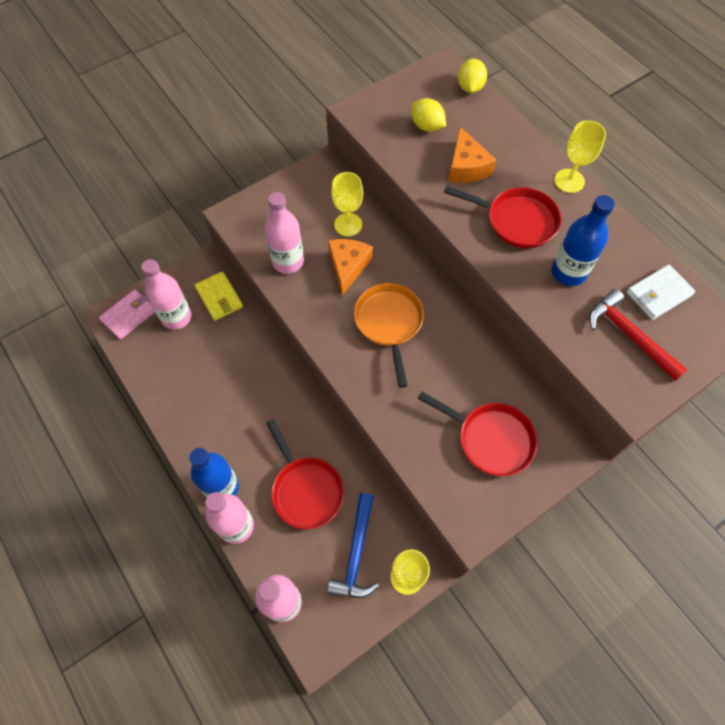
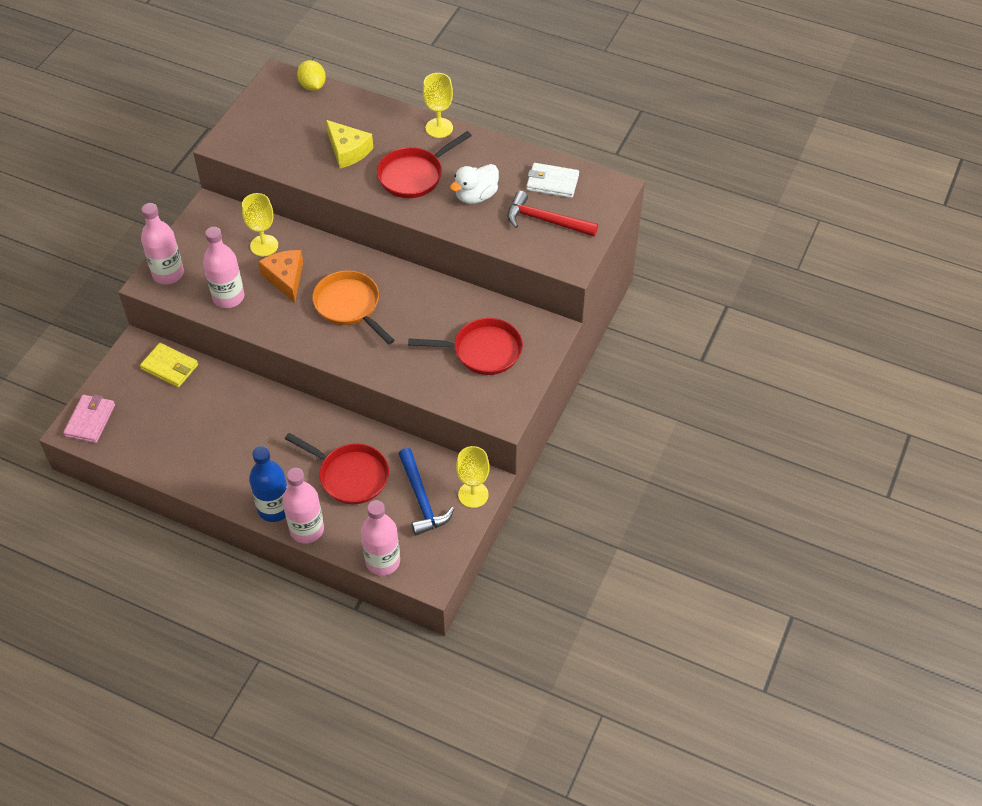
camera: 30 degrees left, 10 degrees down
pink bottle [141,259,191,330] -> pink bottle moved to [141,203,184,285]
yellow lemon [411,98,446,132] -> none
red pan [444,186,562,249] -> red pan turned 150 degrees clockwise [377,131,472,198]
orange cheese [448,127,496,183] -> yellow cheese [326,120,373,168]
blue bottle [551,195,615,286] -> white duck [450,164,499,204]
white wallet [626,265,695,320] -> white wallet turned 75 degrees clockwise [526,163,579,198]

